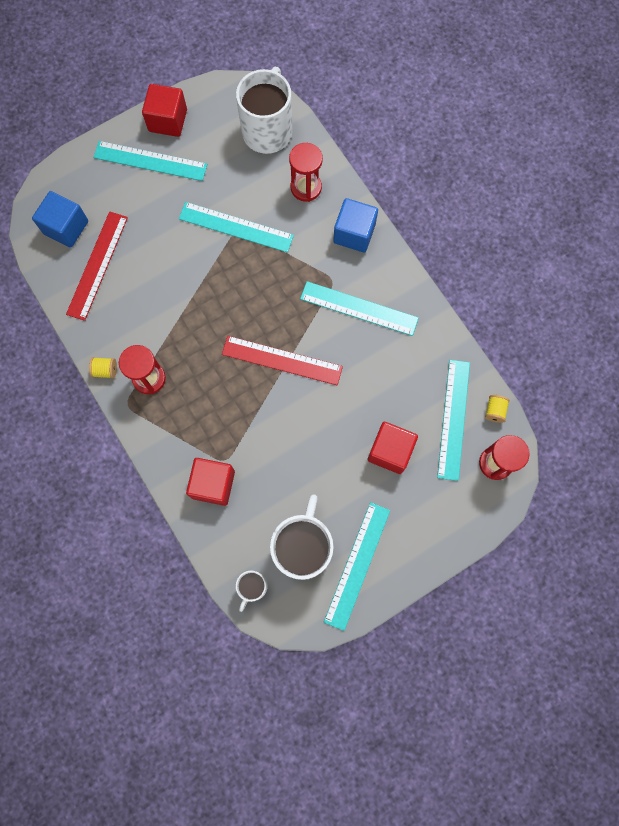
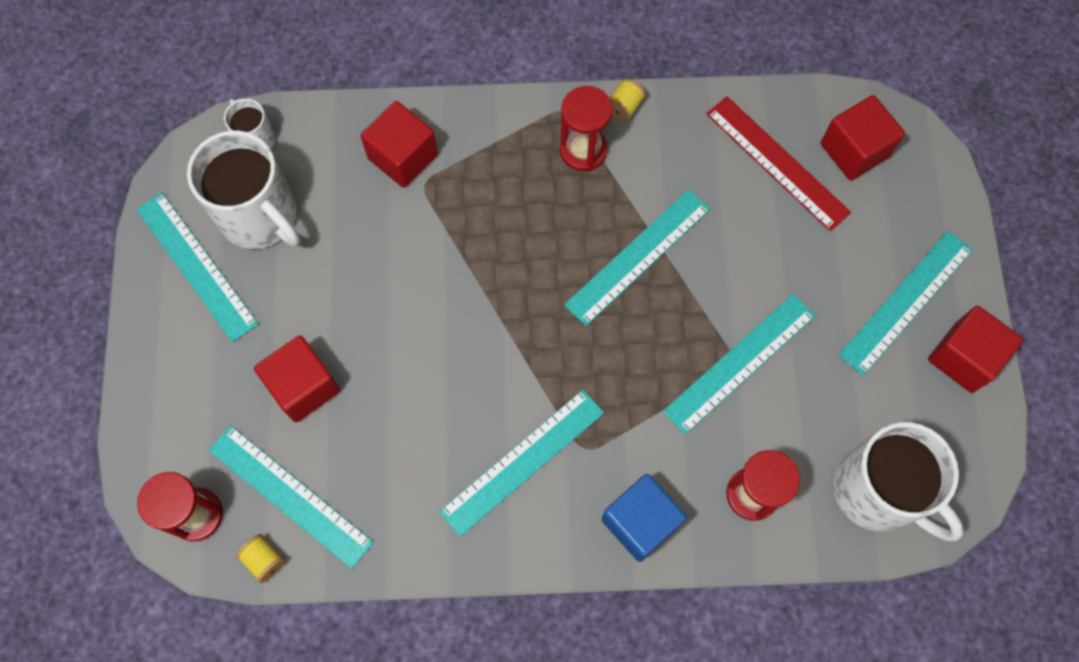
camera: 120 degrees right, 5 degrees down
blue cube [32,191,88,248] -> red cube [821,95,905,180]
red ruler [222,336,343,385] -> none
none -> turquoise ruler [564,189,710,326]

